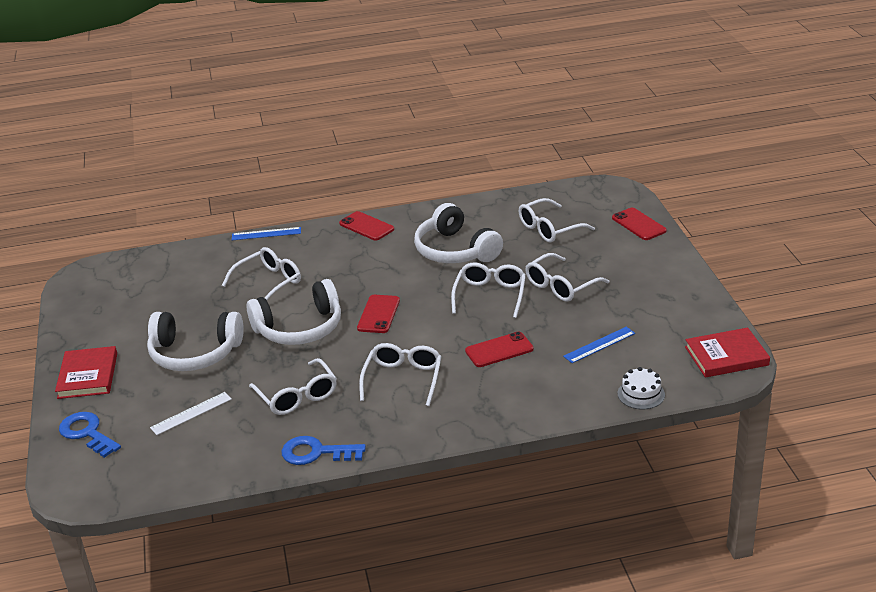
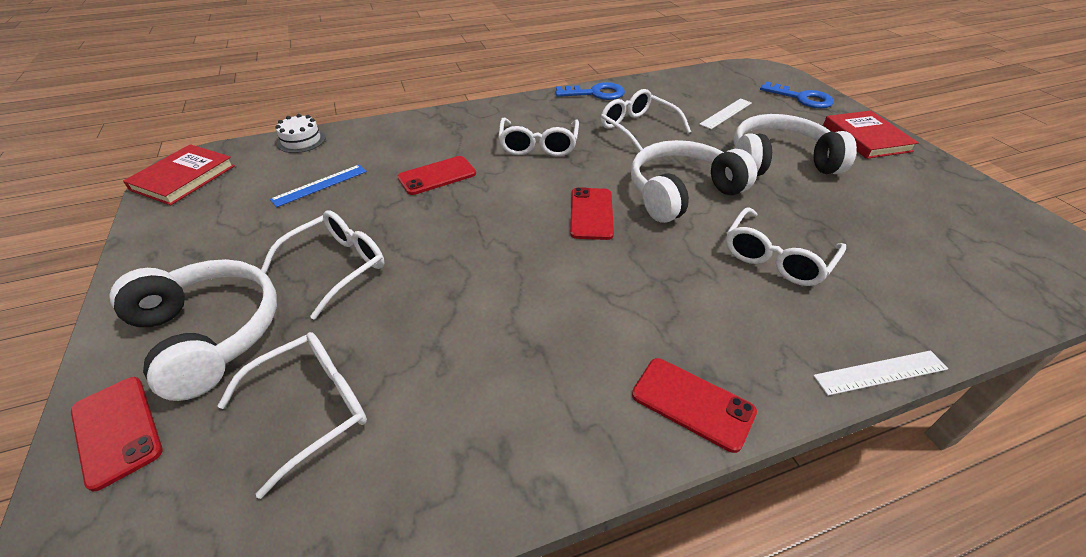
camera: 170 degrees right, 10 degrees up
blue ruler [232,227,301,240] -> white ruler [813,350,948,396]
white headphones [414,203,503,263] -> white headphones moved to [109,259,277,401]
white glasses [451,262,526,318] -> none
red book [685,328,770,378] -> red book turned 45 degrees counterclockwise [123,144,235,205]

